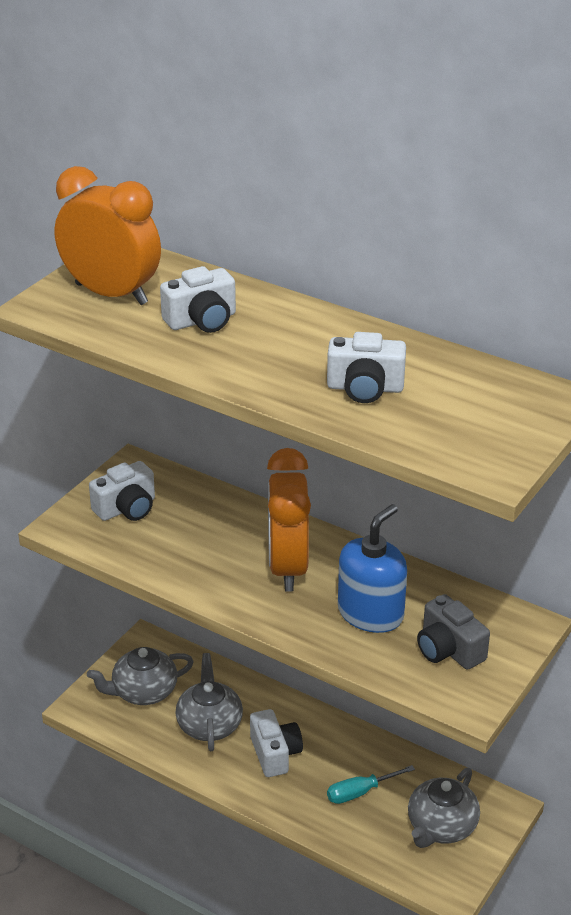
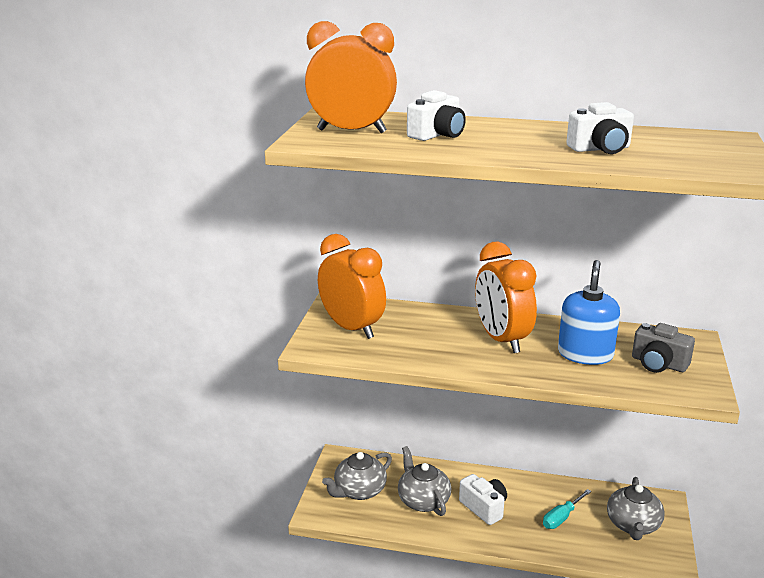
camera: 20 degrees left, 10 degrees down
white camera [89,461,155,521] -> orange clock [318,234,386,339]

